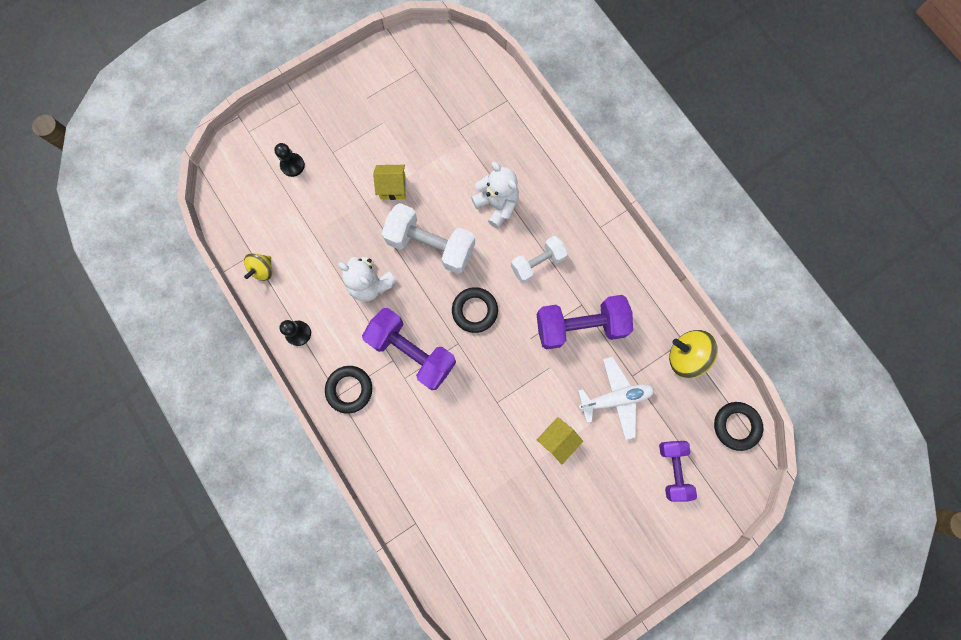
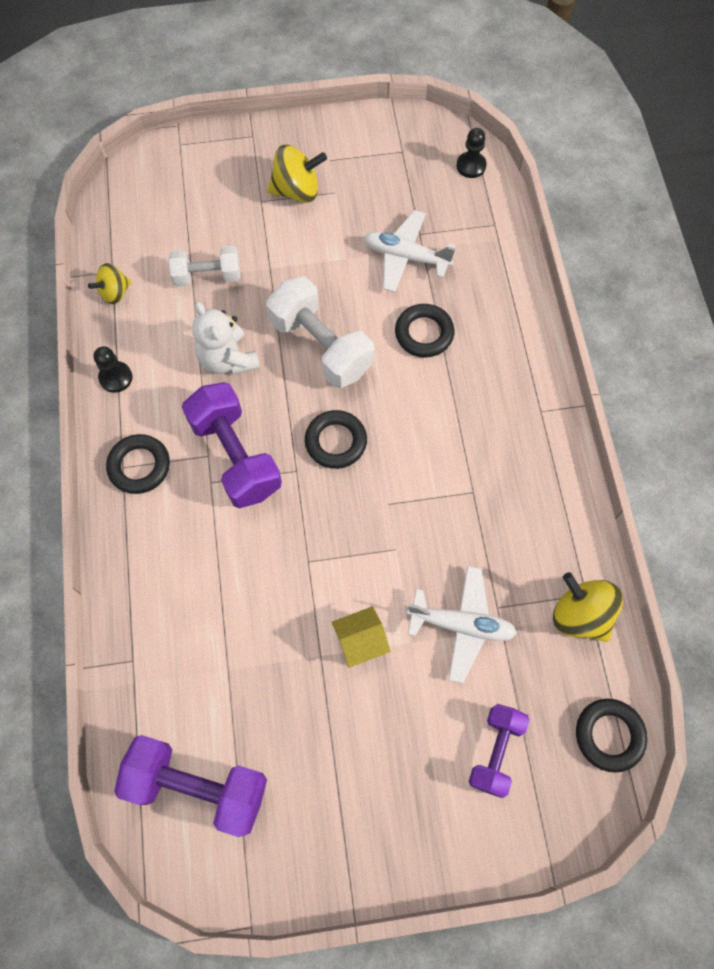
camera: 25 degrees right, 10 degrees down
black pawn [274,143,305,177] -> black pawn moved to [456,128,487,178]
yellow house [373,165,406,200] -> none
white teddy bear [471,162,519,229] -> black ring [395,304,454,358]
white dumbbell [511,236,568,283] -> white dumbbell moved to [168,246,241,287]
purple dumbbell [537,295,633,350] -> purple dumbbell moved to [114,735,267,837]
none -> yellow spinning top [267,145,327,203]
none -> white plane [364,210,455,292]

